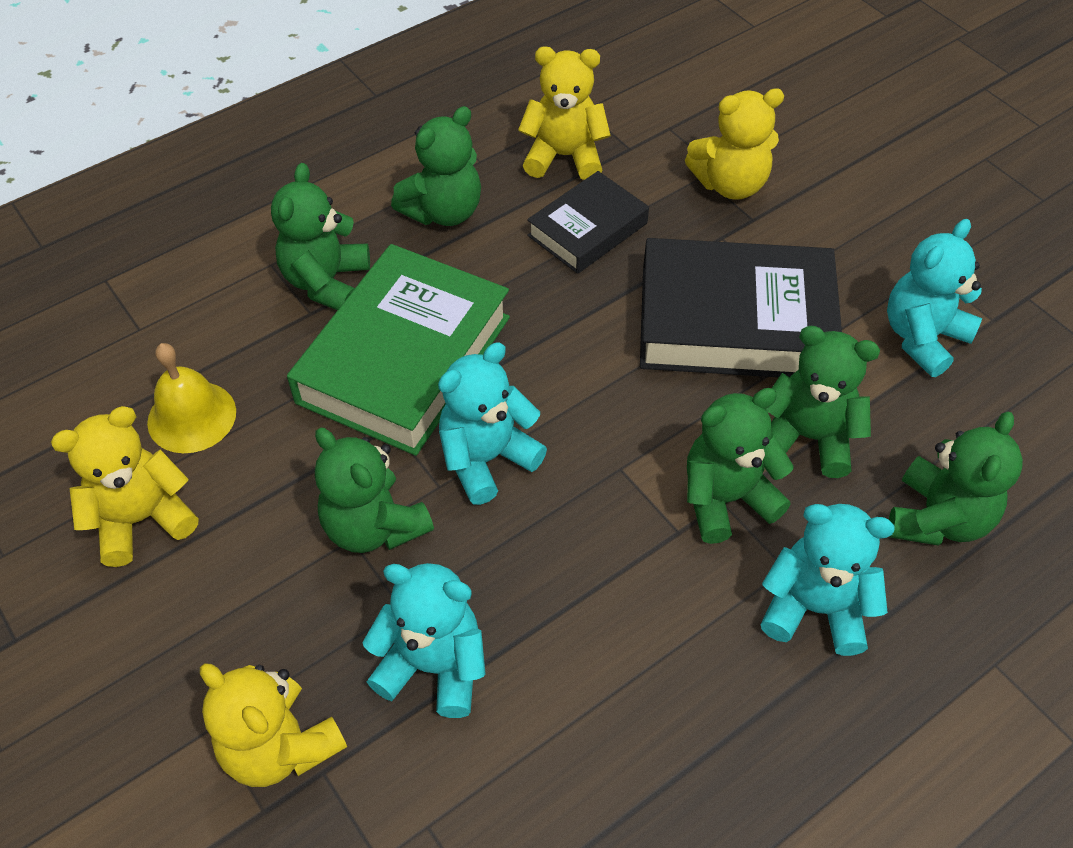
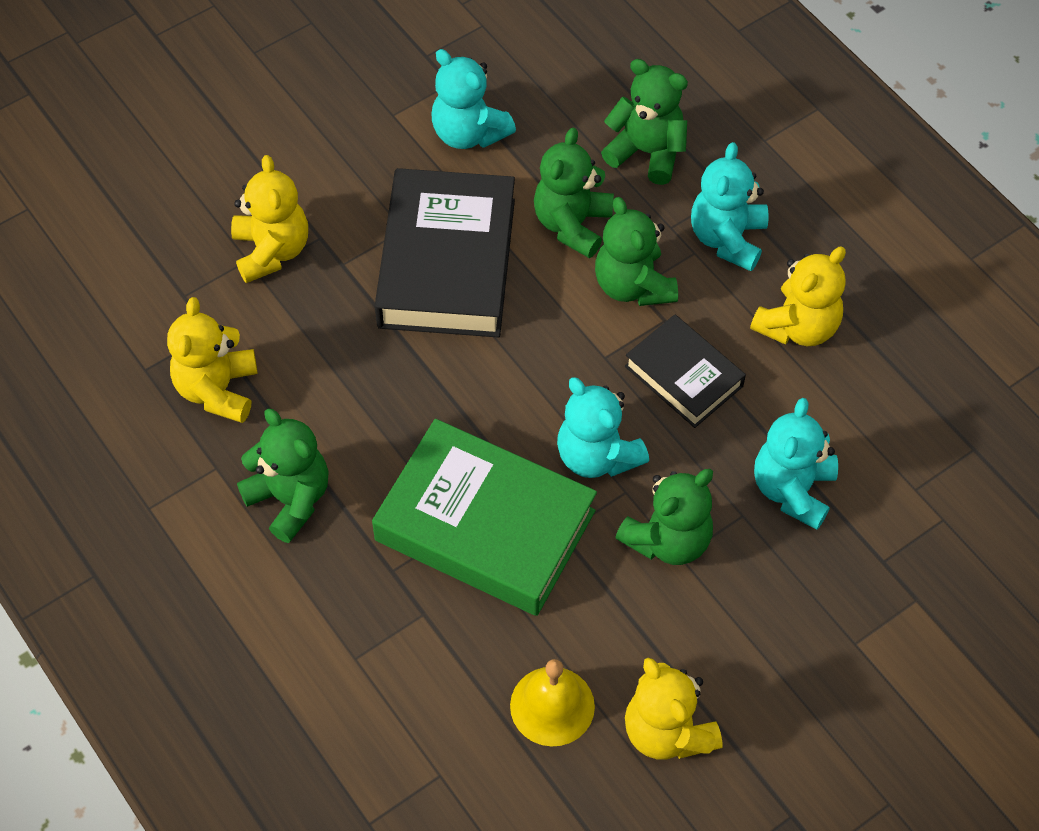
camera: 90 degrees left, 5 degrees up
yellow teddy bear [200,663,347,787] -> yellow teddy bear moved to [750,246,846,346]
green teddy bear [271,163,370,310] -> none
black book [527,171,649,274] -> black book moved to [625,314,746,428]

